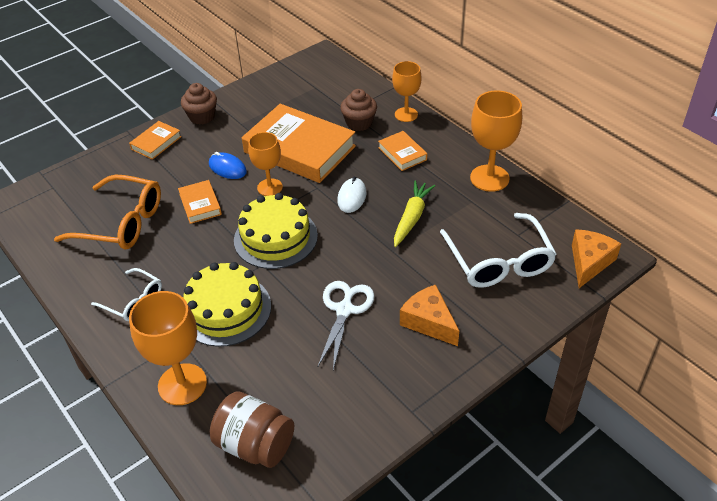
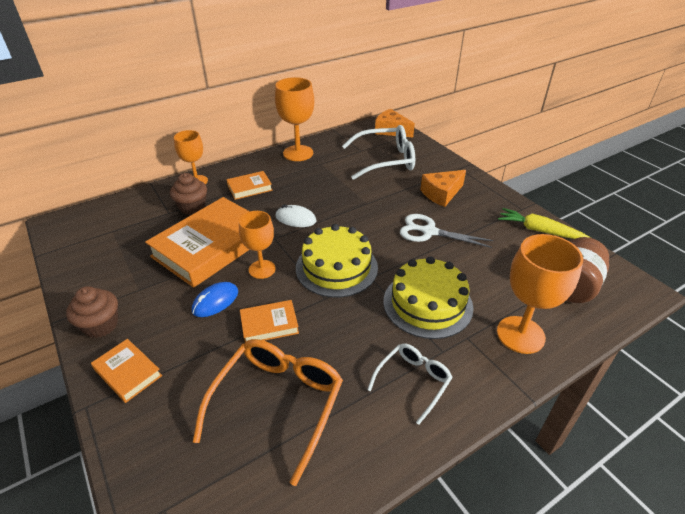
camera: 85 degrees left, 5 degrees down
yellow carrot [394,181,435,247] -> yellow carrot moved to [498,208,591,239]

